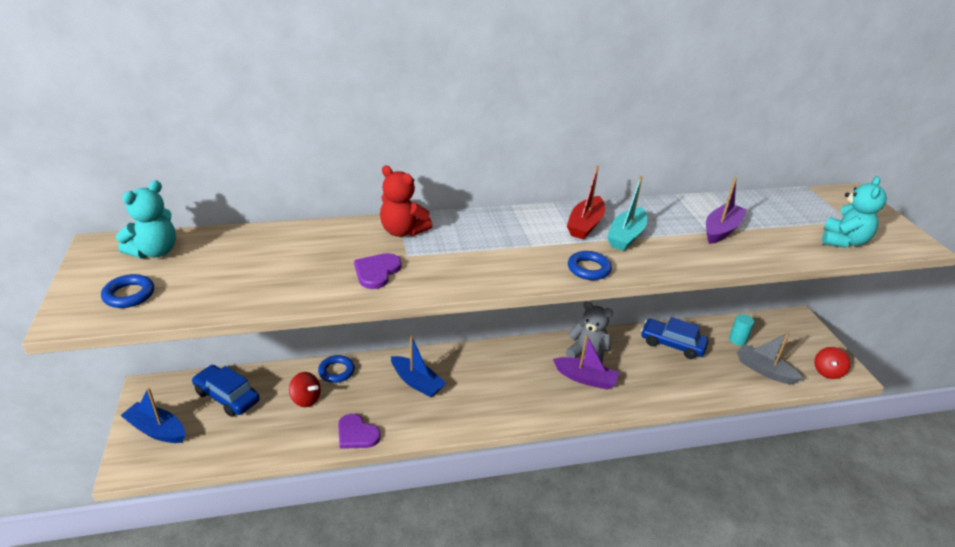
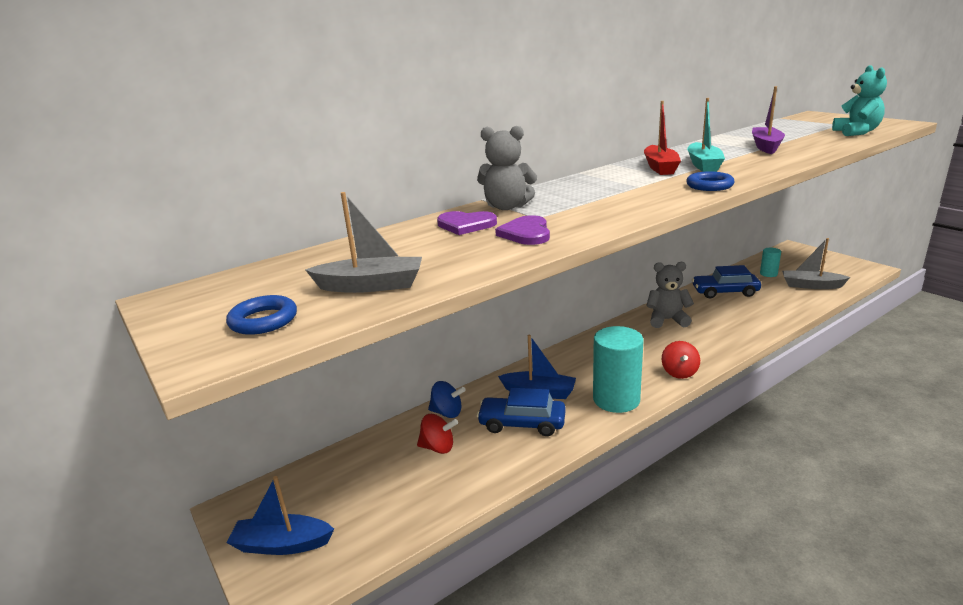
camera: 20 degrees left, 10 degrees down
turquoise teddy bear [116,180,176,259] -> none
blue car [192,365,260,417] -> blue car moved to [476,388,566,436]
blue ring [318,355,355,383] -> blue spinning top [428,381,466,418]
purple heart [338,414,381,449] -> purple heart moved to [437,211,497,235]
red teddy bear [380,166,433,237] -> grey teddy bear [477,126,537,210]
purple boat [553,334,619,390] -> none
red spinning top [815,347,850,379] -> red spinning top moved to [662,341,700,379]
none -> grey boat [305,192,422,293]
none -> turquoise cylinder [593,326,644,413]

